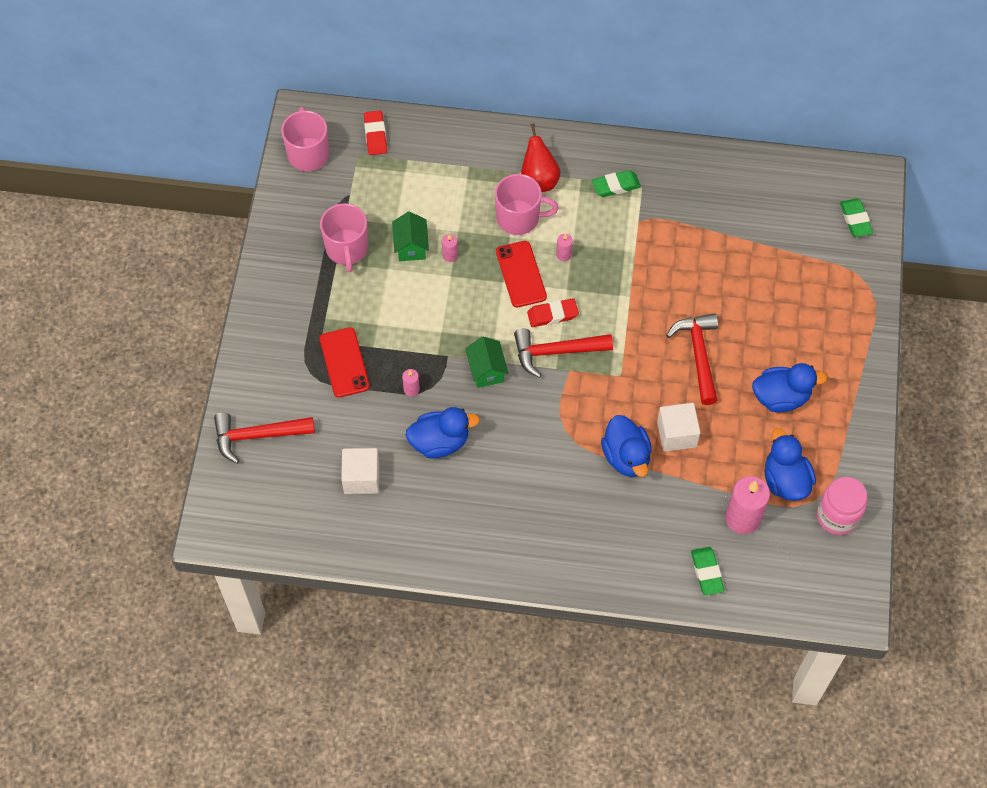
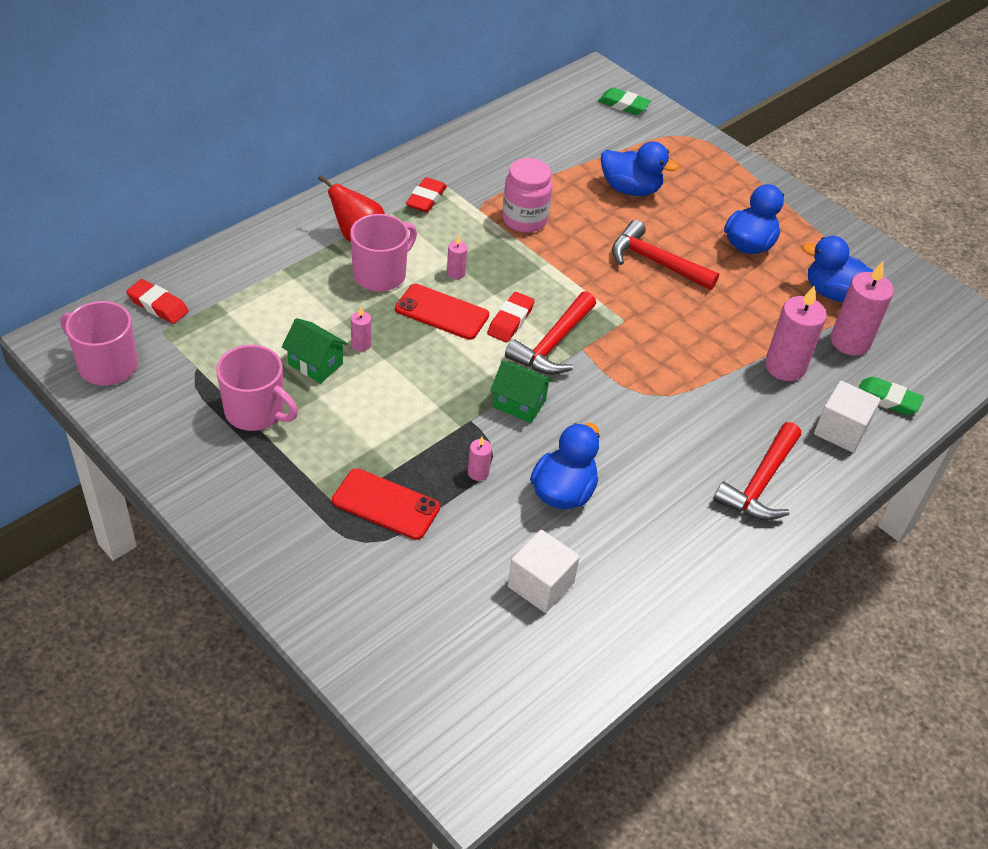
camera: 55 degrees left, 15 degrees down
red hammer [214,413,315,464] -> red hammer moved to [713,422,801,521]
green eraser [592,170,641,197] -> red eraser [406,177,447,213]
blue duck [601,415,652,477] -> blue duck moved to [601,142,679,196]
white cube [657,403,701,452] -> white cube moved to [814,381,881,452]
pink jar [817,477,867,535] -> pink jar moved to [502,158,553,233]
none -> pink candle [765,285,827,381]

